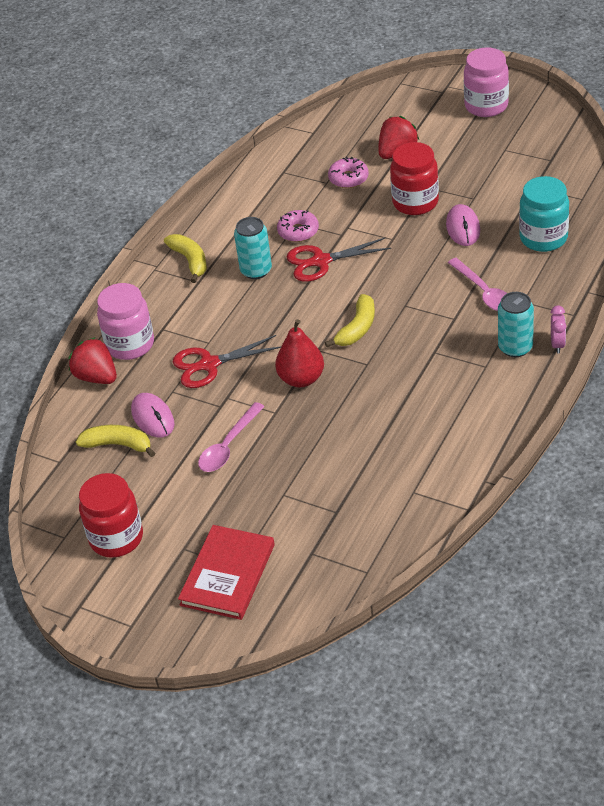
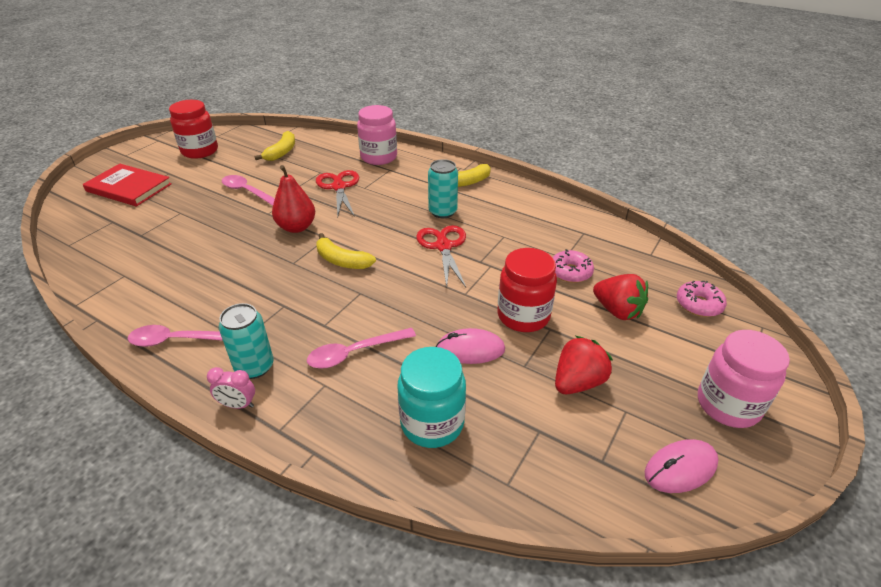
camera: 90 degrees right, 5 degrees down
red strawberry [68,337,117,384] -> red strawberry moved to [555,336,613,394]
pink mouse [131,393,175,438] -> pink mouse moved to [645,439,719,493]
pink donut [277,210,319,242] -> pink donut moved to [677,281,727,317]
none -> pink spoon [128,325,223,347]

